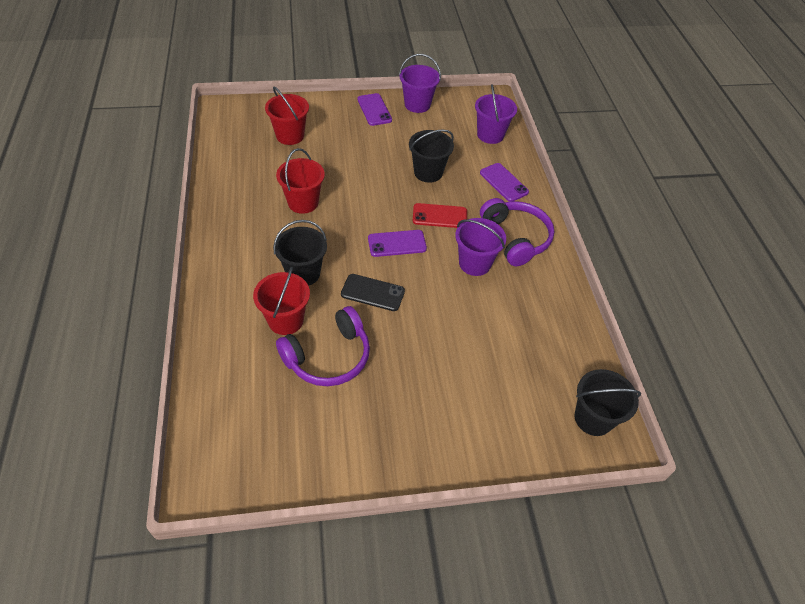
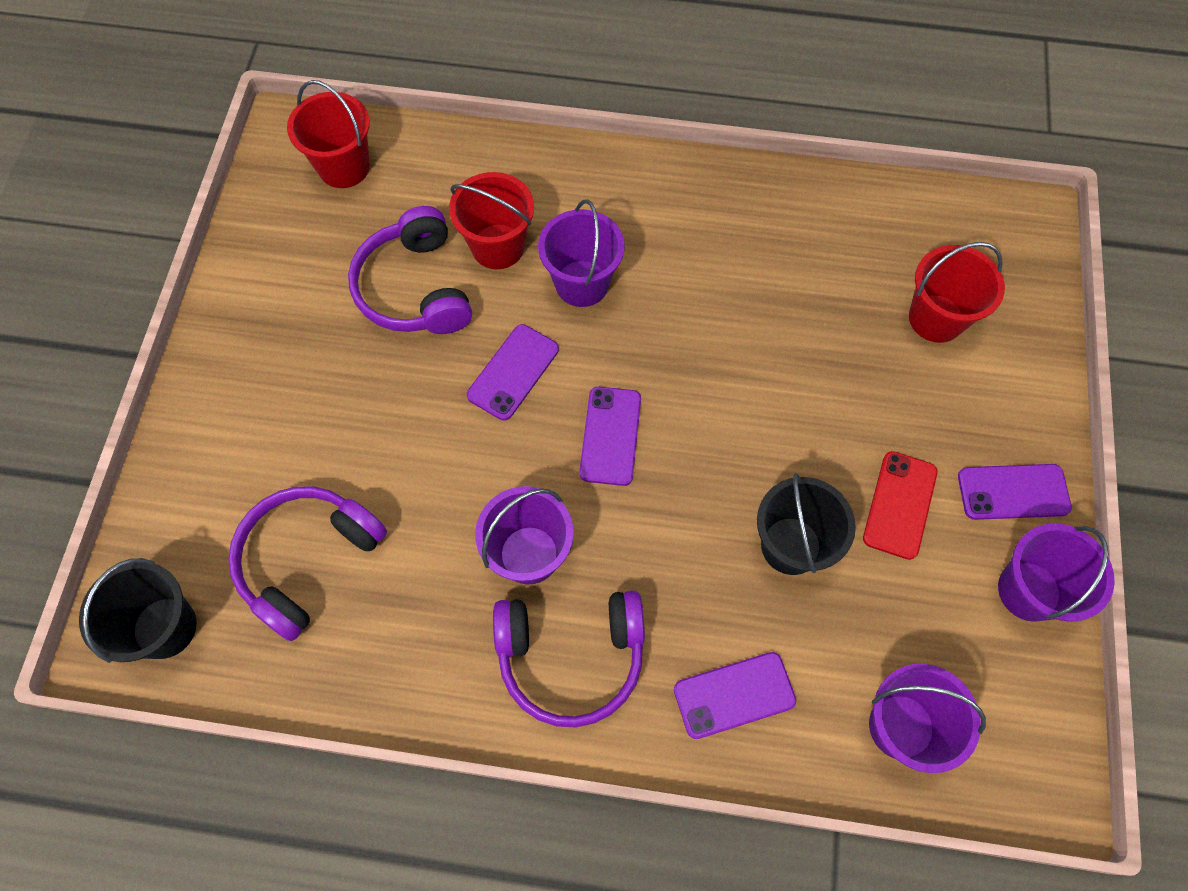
camera: 110 degrees right, 15 degrees up
black bucket [273,220,327,286] -> purple bucket [538,199,625,307]
red bucket [276,148,325,214] -> red bucket moved to [287,80,370,188]
black phone [341,274,405,311] -> purple phone [467,324,559,420]
red phone [413,203,467,228] -> red phone moved to [863,451,938,560]
none -> purple headphones [228,486,387,641]

